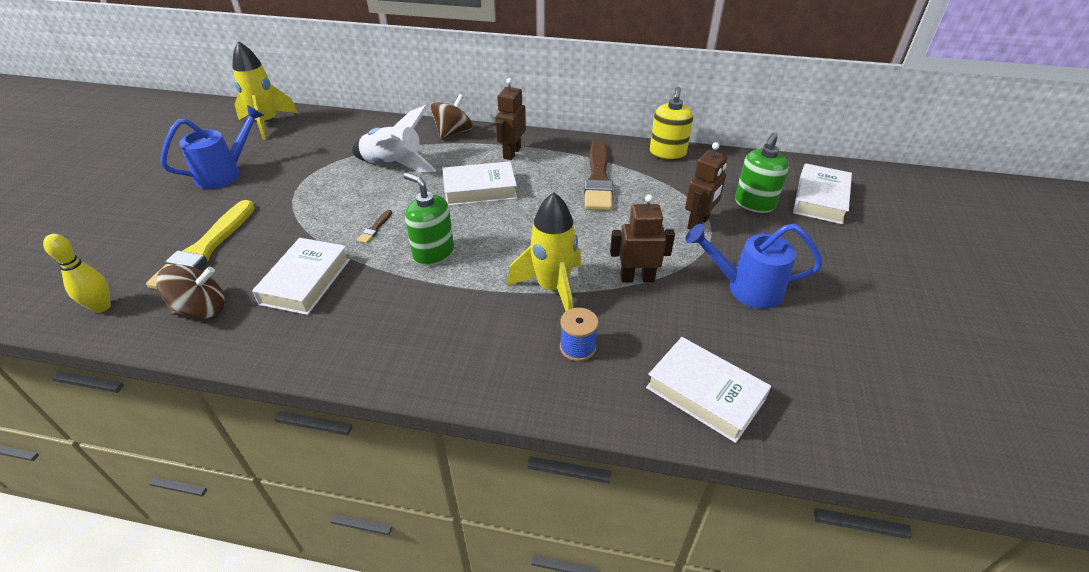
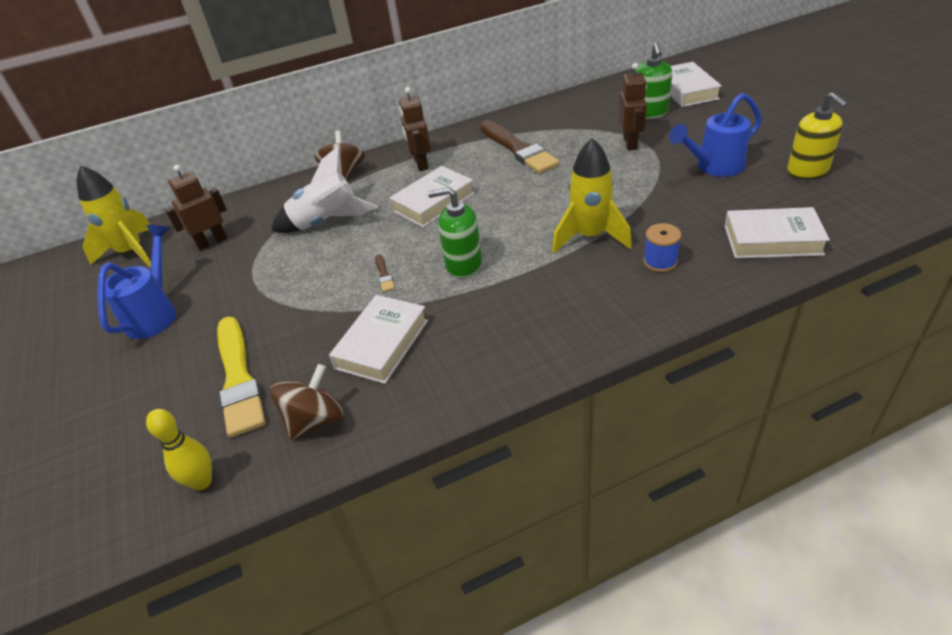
camera: 30 degrees left, 0 degrees up
white book [252,238,350,315] -> white book turned 45 degrees clockwise [329,295,428,384]
brown robot [610,194,675,282] -> brown robot moved to [165,165,227,251]
yellow soap dispenser [650,86,693,161] -> yellow soap dispenser moved to [787,92,848,179]

